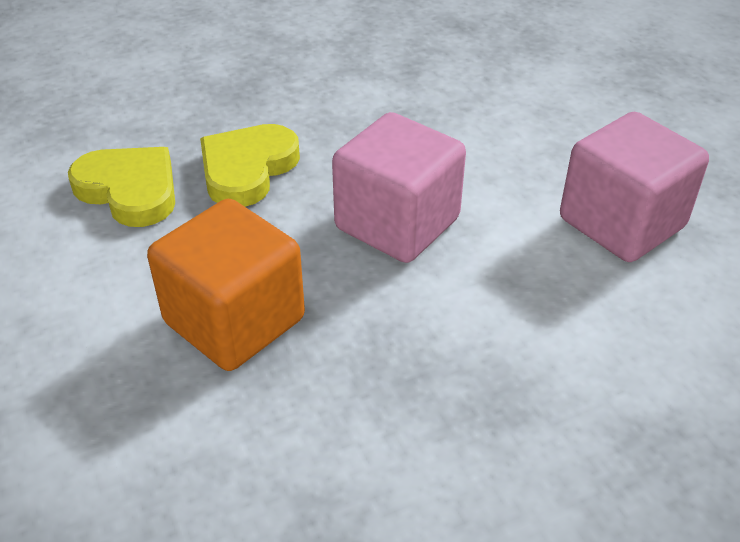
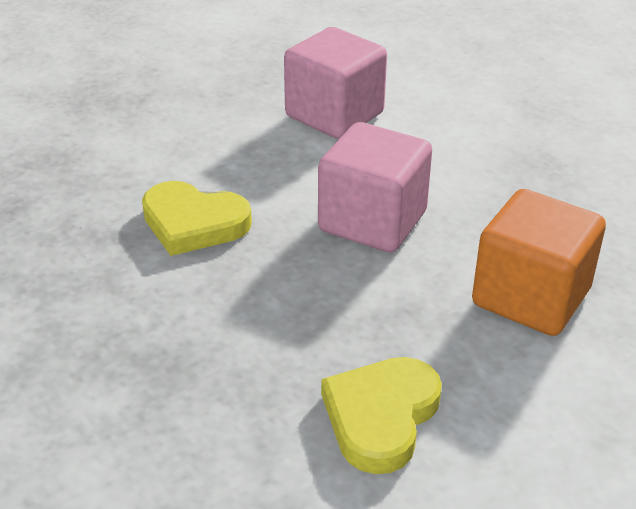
camera: 100 degrees left, 5 degrees down
yellow heart [200,124,300,207] -> yellow heart moved to [142,181,252,256]

